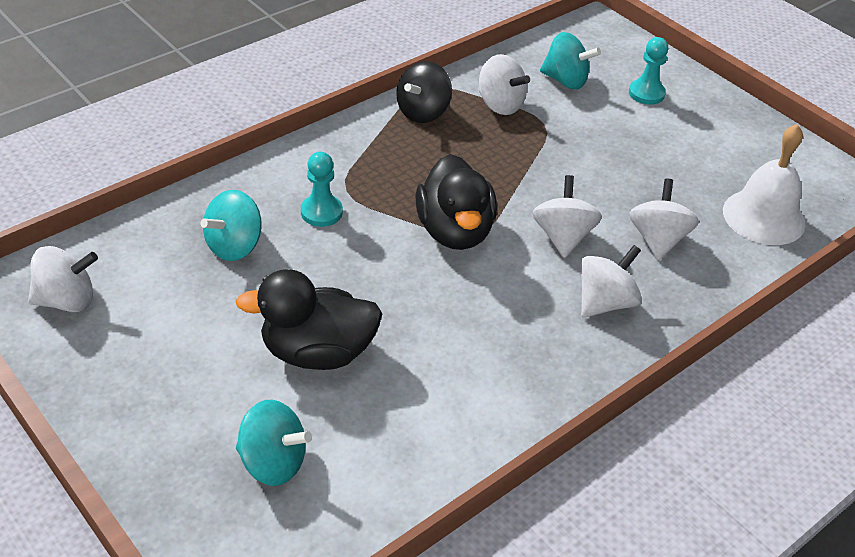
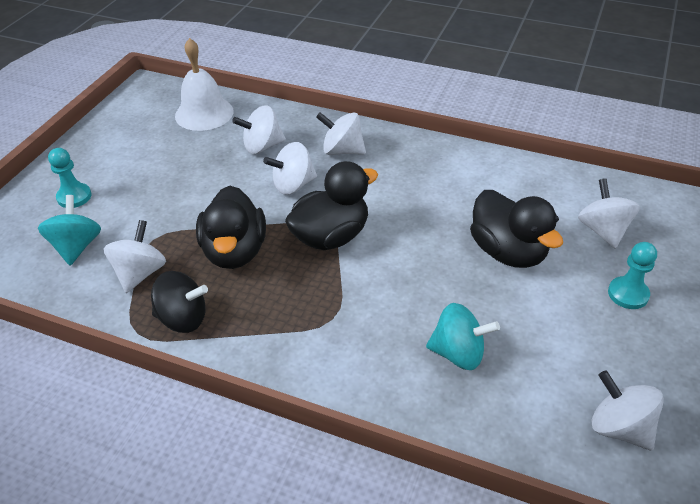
camera: 115 degrees left, 0 degrees up
turquoise spinning top [236,400,312,486] -> white spinning top [578,178,640,248]
turquoise pawn [301,152,343,227] -> turquoise pawn moved to [608,242,657,309]
none -> black duck [196,186,266,269]

